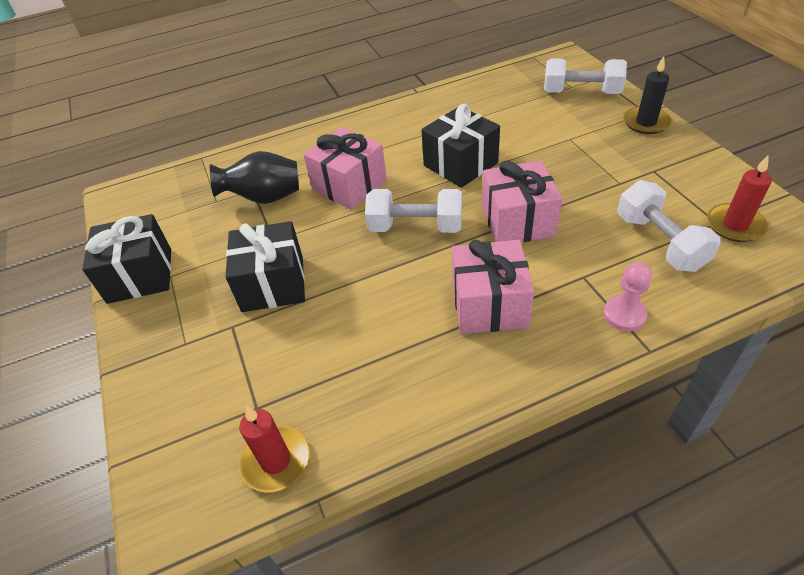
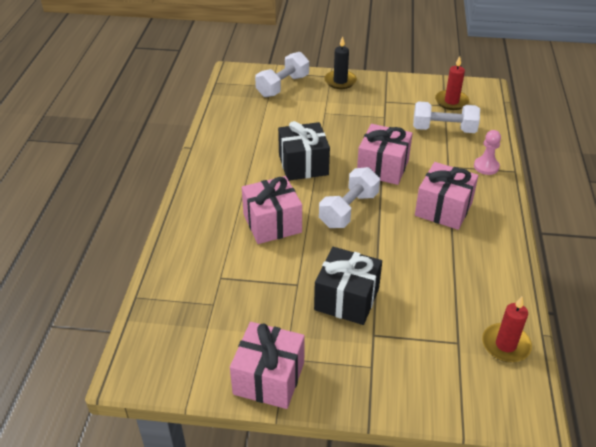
camera: 65 degrees left, 5 degrees down
black gift [82,214,171,304] -> pink gift [230,322,305,409]
black vase [210,151,299,204] -> none

